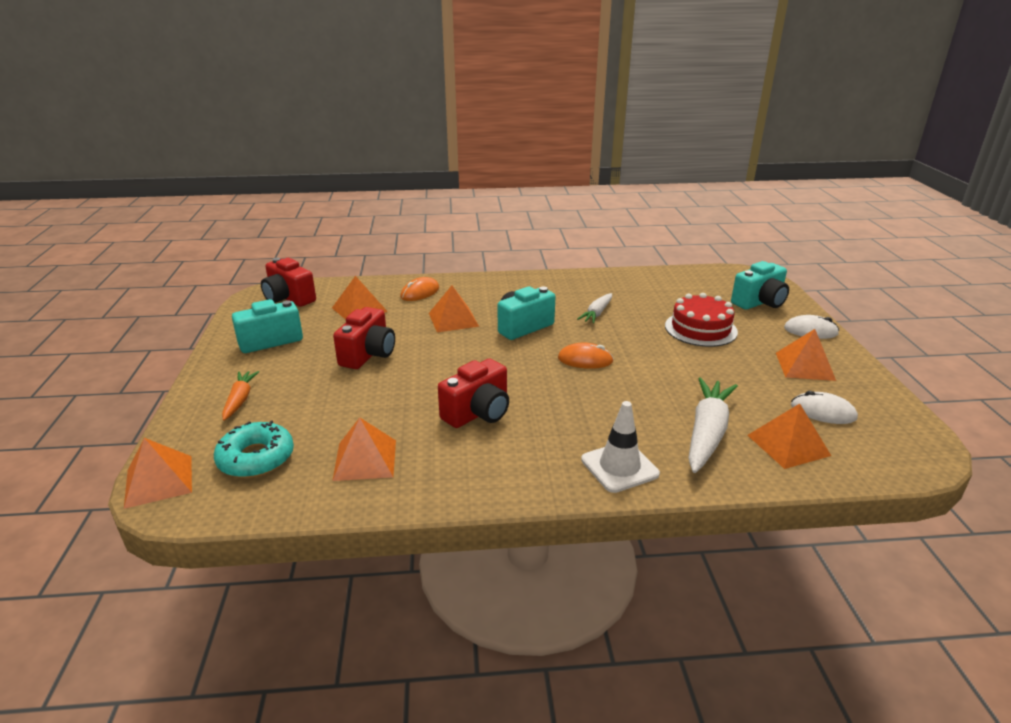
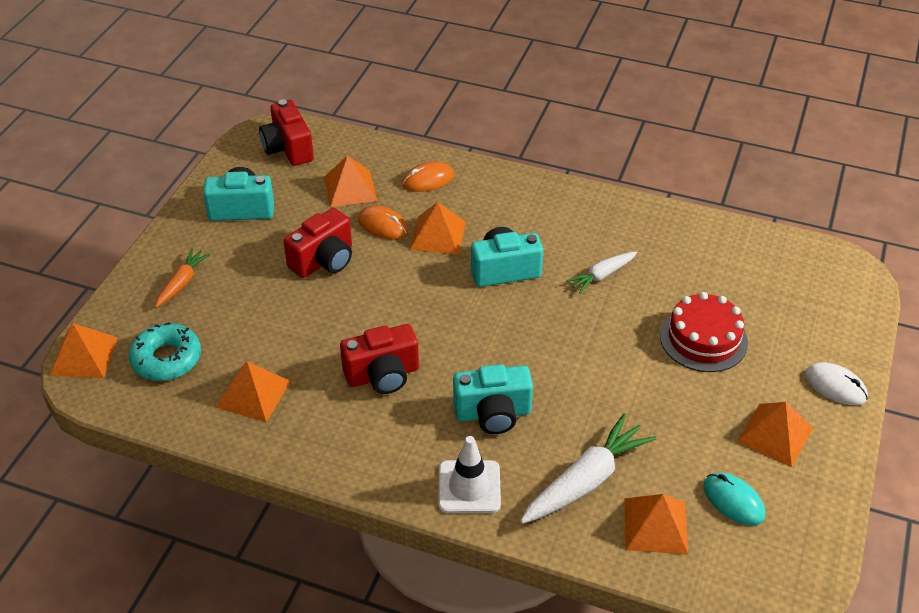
camera: 25 degrees right, 15 degrees up
orange mouse [558,343,614,369] -> orange mouse moved to [358,206,408,239]
turquoise camera [731,261,789,310] -> turquoise camera moved to [453,364,533,434]
white mouse [791,391,858,424] -> turquoise mouse [703,472,765,526]

